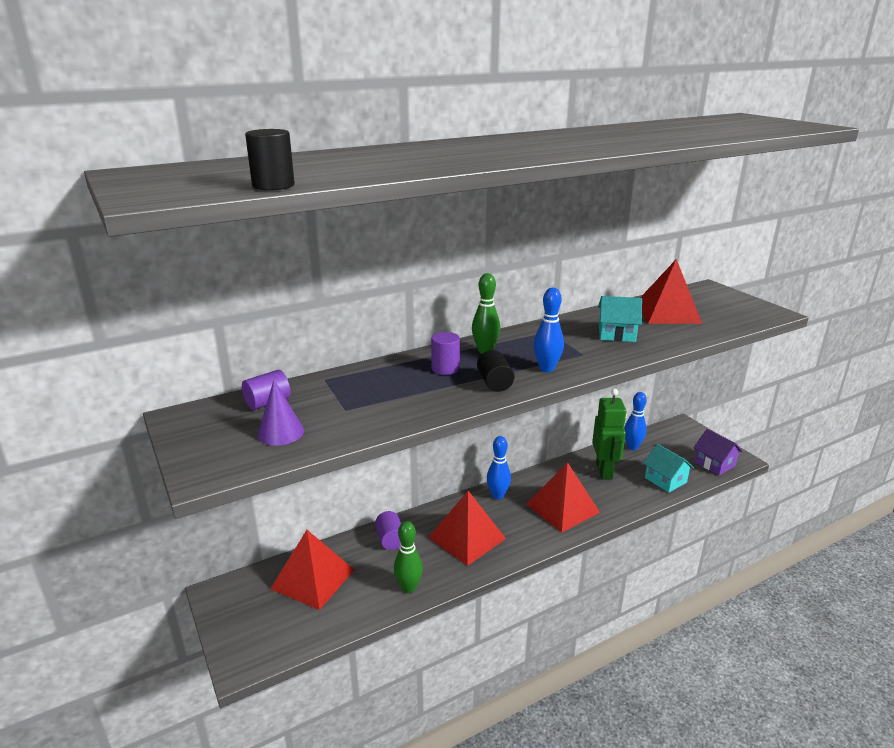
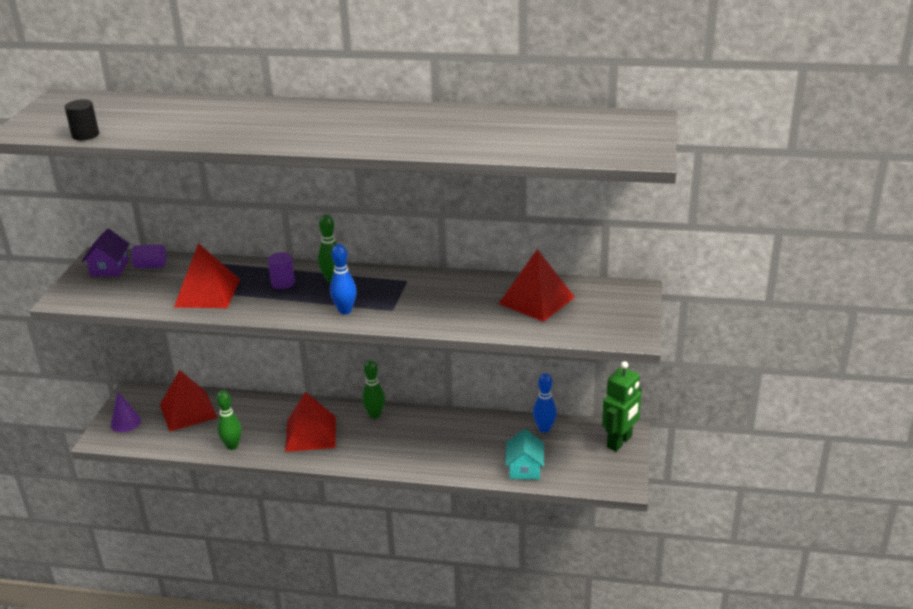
camera: 40 degrees right, 5 degrees up
purple cone [258,380,304,446] -> purple cone moved to [111,392,141,432]
purple cylinder [375,511,401,550] -> none
black cylinder [477,350,515,392] -> none
blue bowling pin [487,436,511,499] -> green bowling pin [362,360,385,419]
red pyramid [526,462,600,532] -> red pyramid moved to [174,243,240,308]
green robot [592,389,627,479] -> green robot moved to [602,361,642,452]
turquoise house [598,296,642,342] -> none
purple house [693,429,743,475] -> purple house moved to [82,229,130,277]

